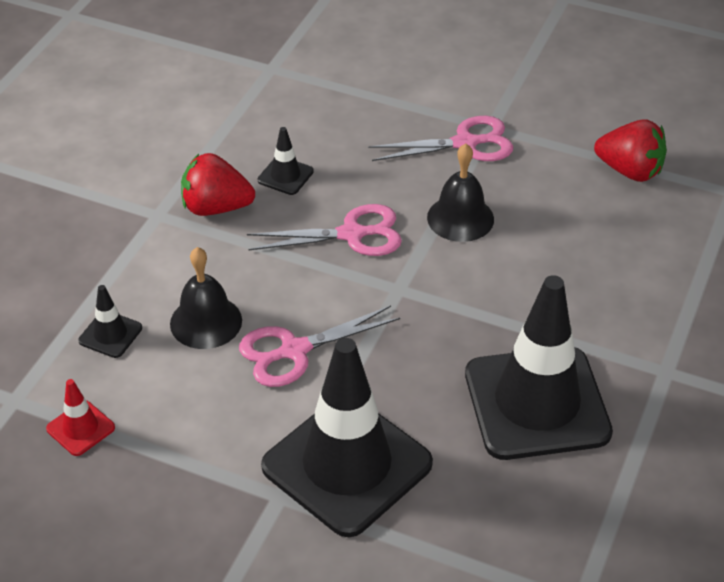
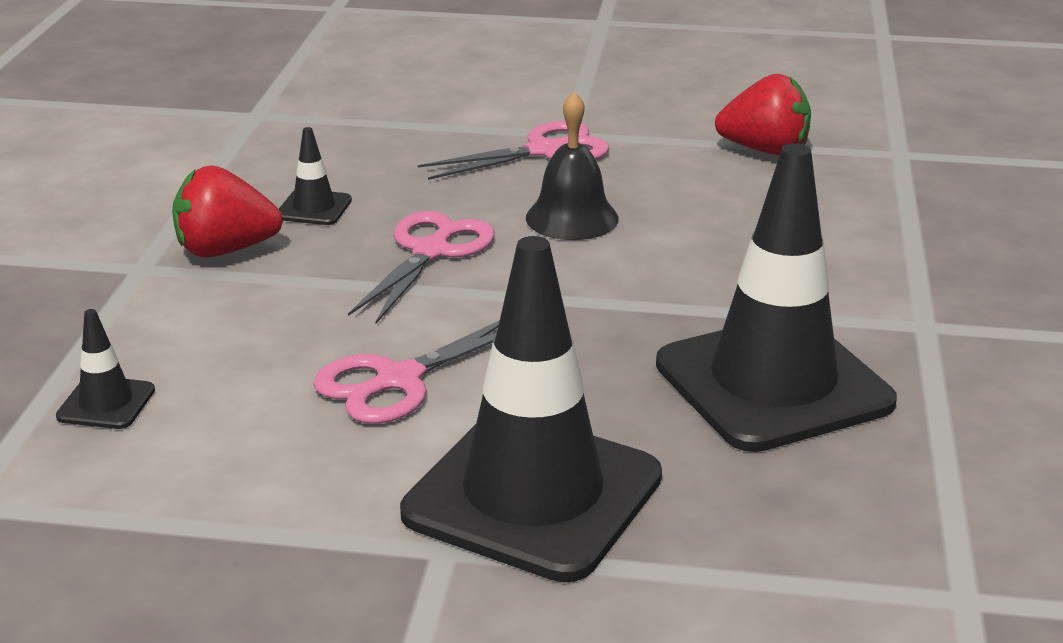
camera: 15 degrees left, 15 degrees down
red traffic cone [46,379,115,456] -> none
black bell [170,247,242,349] -> none
pink scissors [247,204,402,256] -> pink scissors turned 45 degrees counterclockwise [348,211,495,324]

